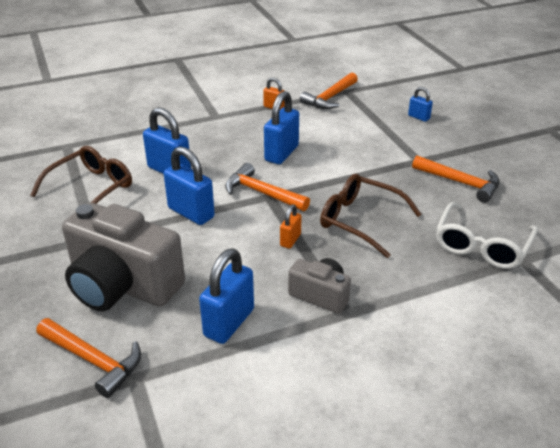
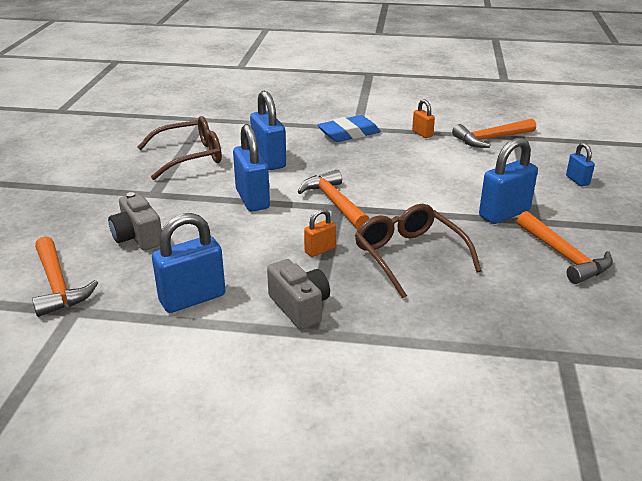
camera: 30 degrees right, 5 degrees down
grey camera [62,203,185,311] -> grey camera [108,192,162,250], size x0.51
blue padlock [264,91,299,164] -> blue padlock moved to [479,138,538,224]
white glasses [436,202,538,269] -> none
none -> blue eraser [317,115,381,142]

